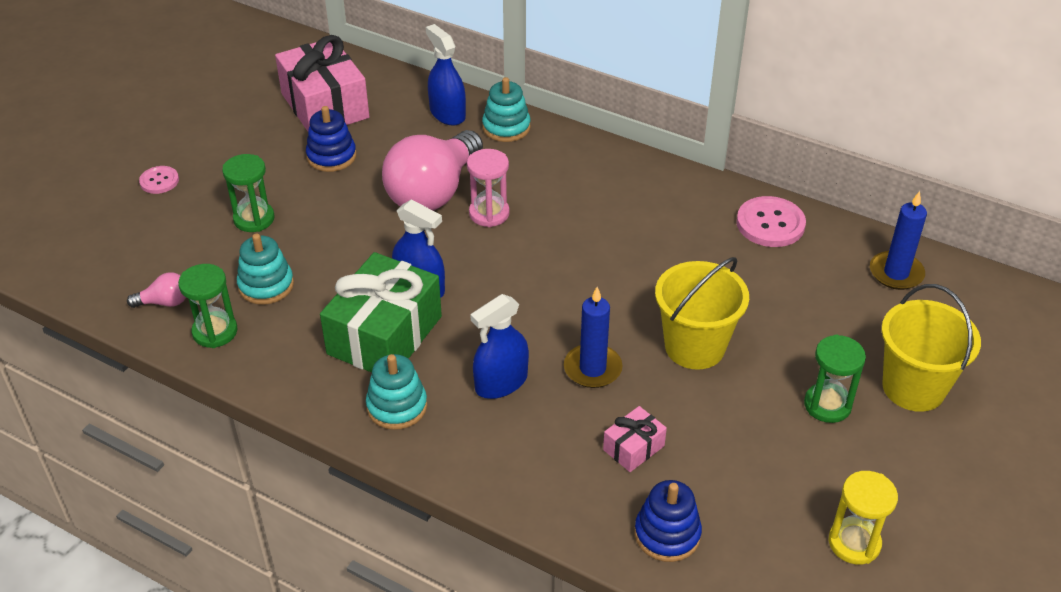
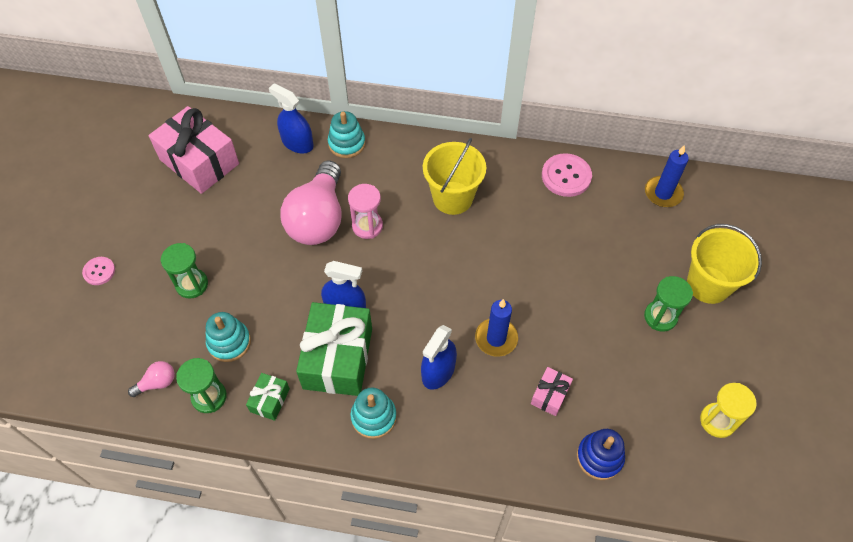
camera: 20 degrees left, 15 degrees up
blue stacking toy [306,106,356,172] -> none
yellow bucket [655,257,749,369] -> yellow bucket moved to [423,138,486,215]
none -> green gift [246,373,290,421]

